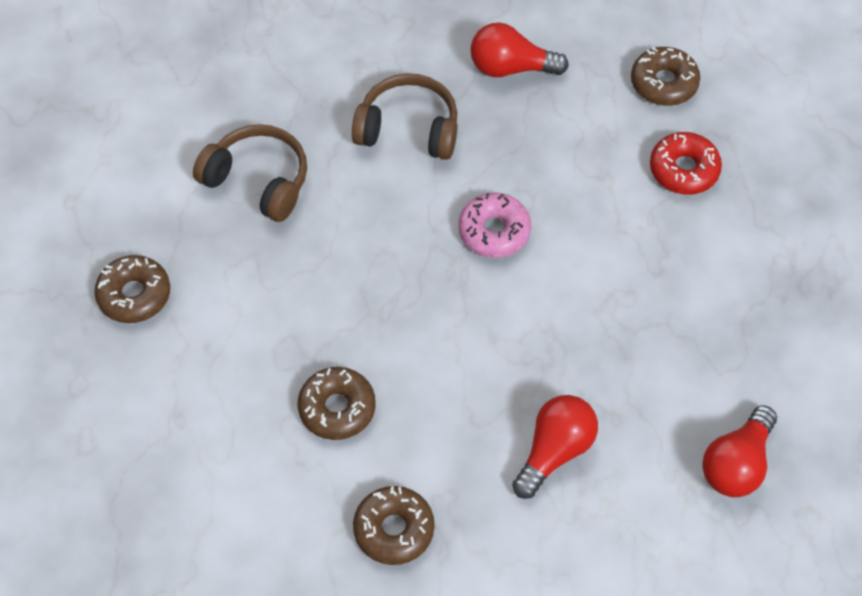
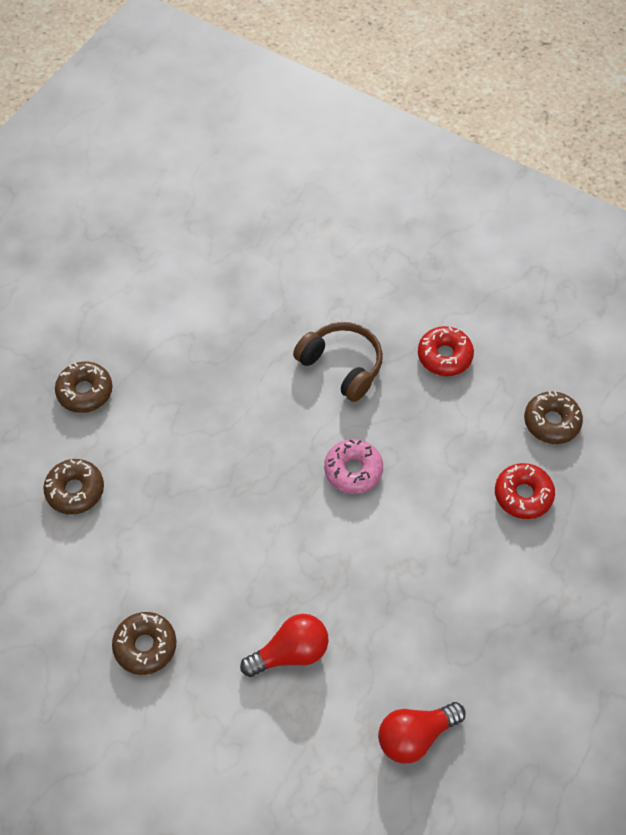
camera: 30 degrees right, 0 degrees up
brown headphones [193,124,307,222] -> none
brown donut [298,367,376,440] -> brown donut moved to [43,459,104,515]
red light bulb [470,22,569,77] -> red donut [418,326,474,376]

